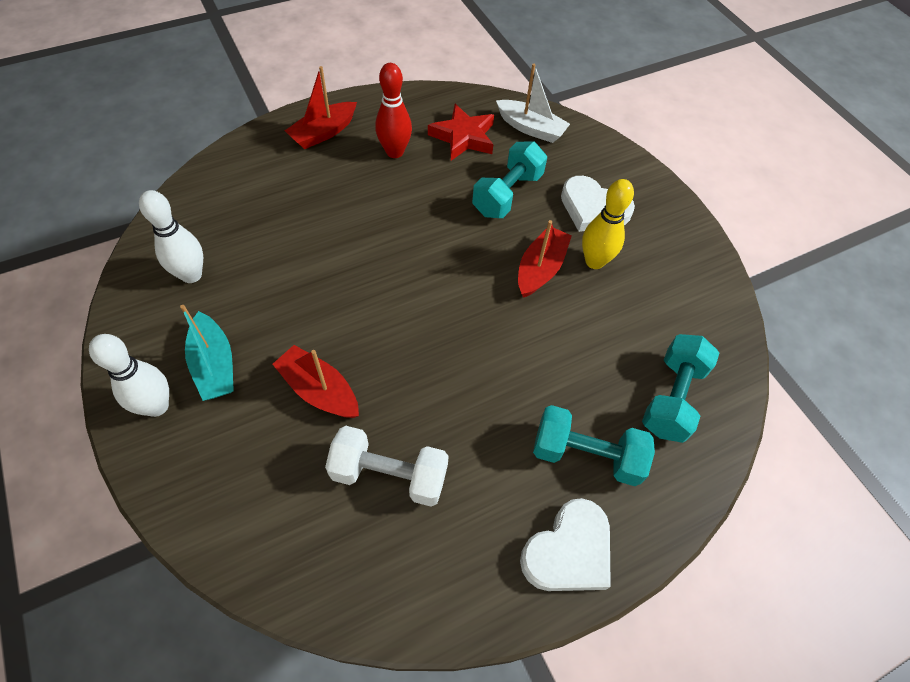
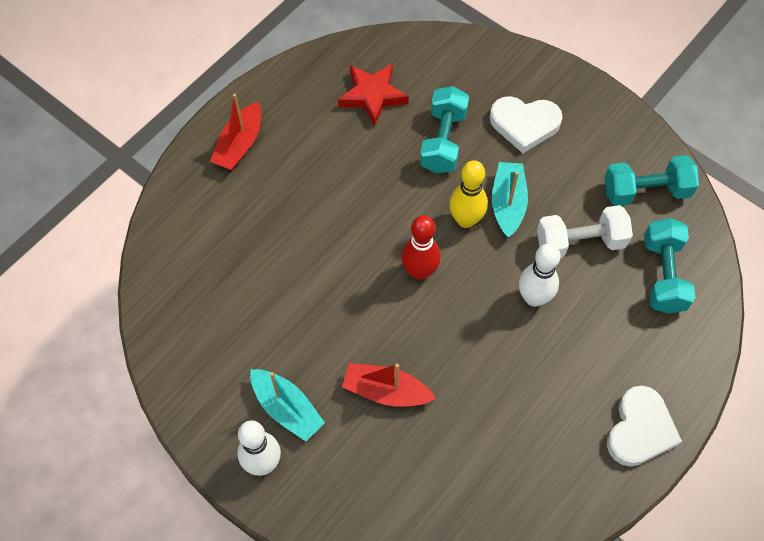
camera: 20 degrees left, 5 degrees up
white bowling pin [139,190,203,283] -> white bowling pin moved to [519,243,561,307]
white dumbbell [325,426,449,507] -> white dumbbell moved to [537,205,633,258]
red bowling pin [375,63,412,158] -> red bowling pin moved to [401,215,441,280]
white boat [496,64,570,143] -> none
red boat [518,220,572,298] -> turquoise boat [492,162,528,238]
turquoise dumbbell [533,405,655,486] -> turquoise dumbbell moved to [605,155,699,206]
yellow bowling pin [582,179,634,269] -> yellow bowling pin moved to [449,160,488,228]

